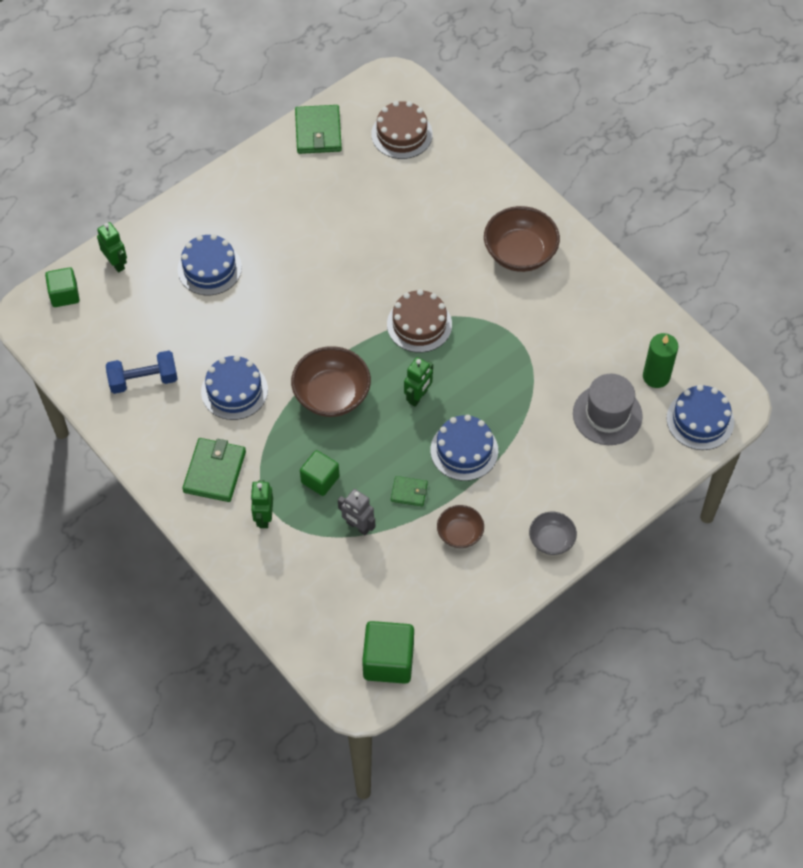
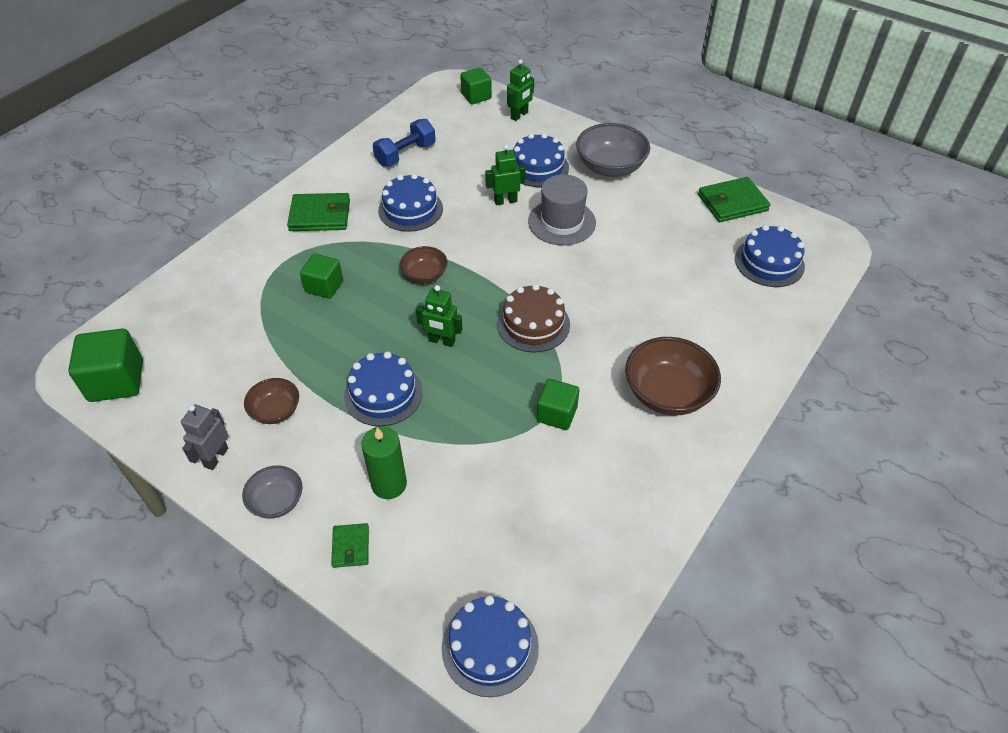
camera: 75 degrees right, 10 degrees down
blue dumbbell [106,351,178,394] -> blue dumbbell turned 75 degrees clockwise [373,119,436,167]
green robot [250,480,273,528] -> green robot moved to [485,145,526,205]
brown bowl [291,346,371,417] -> brown bowl [400,246,448,284], size x0.57
grey robot [338,489,375,535] -> grey robot moved to [181,404,228,470]
brown cake [371,101,433,159] -> blue cake [735,225,805,287]
green wallet [391,476,428,506] -> green wallet moved to [331,523,369,568]
grey hat [573,374,643,445] -> grey hat moved to [528,174,596,245]
green candle [643,333,678,388] -> green candle moved to [361,426,407,499]
none -> green cube [537,379,579,430]
none -> grey bowl [576,123,650,177]

